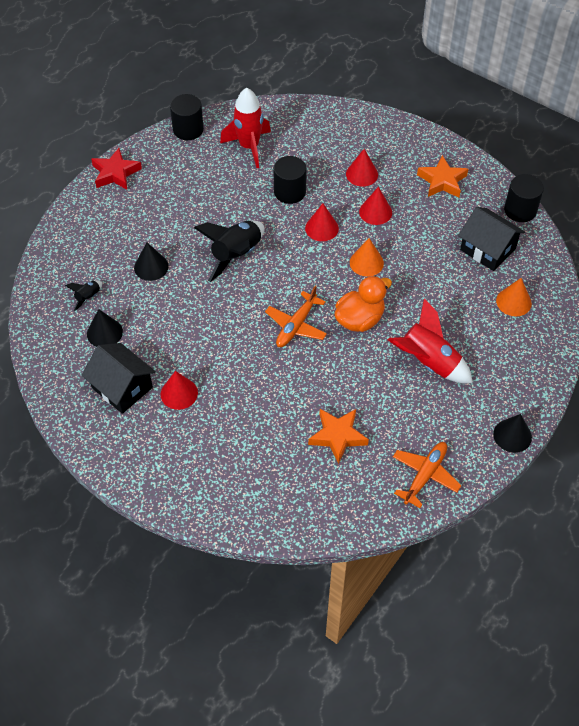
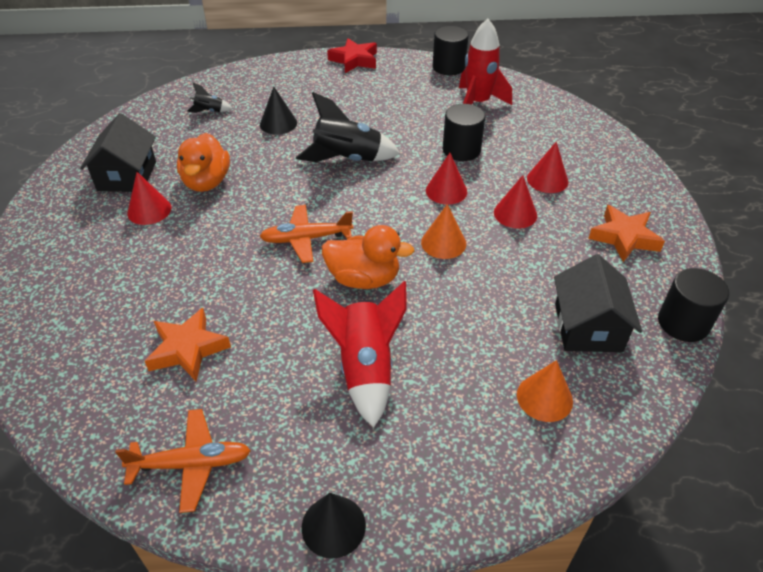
camera: 50 degrees right, 10 degrees down
black cone [87,309,123,347] -> none
none -> orange duck [177,133,230,192]

